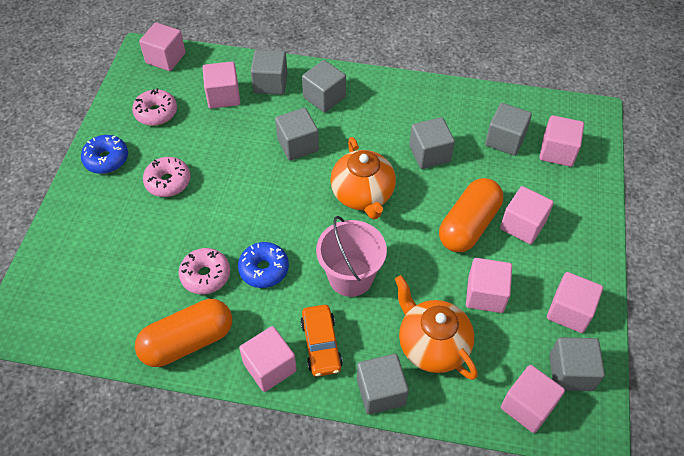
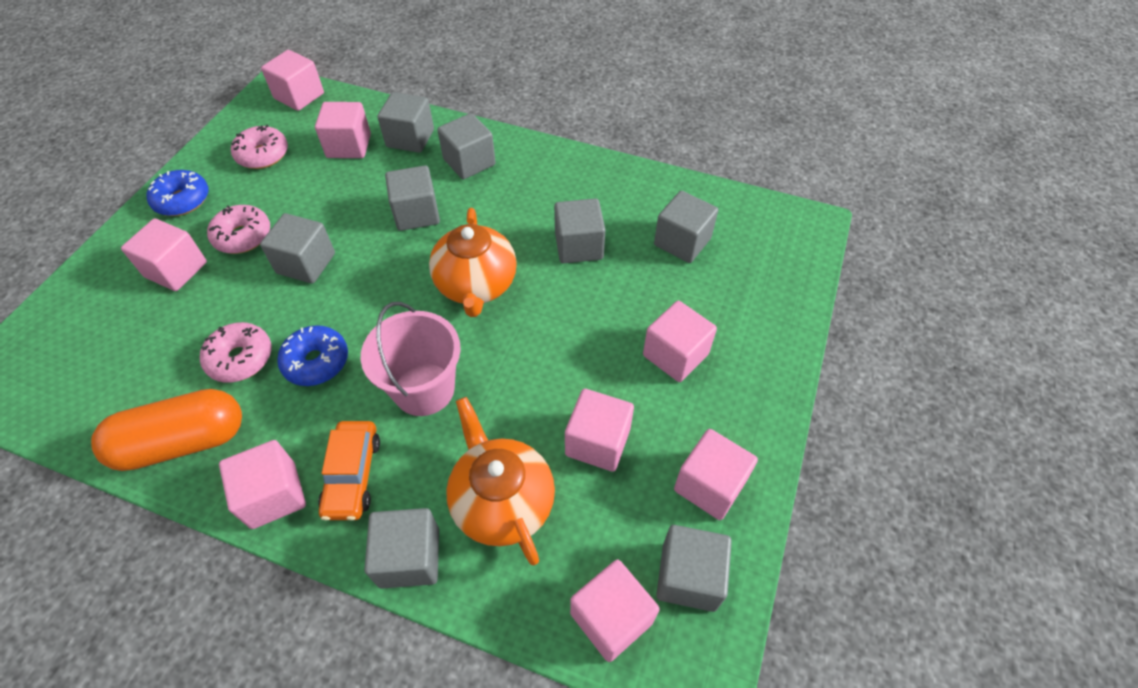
camera: 10 degrees right, 0 degrees up
orange capsule [439,178,503,252] -> none
pink cube [540,115,584,167] -> pink cube moved to [121,218,207,291]
none -> grey cube [260,213,335,284]

